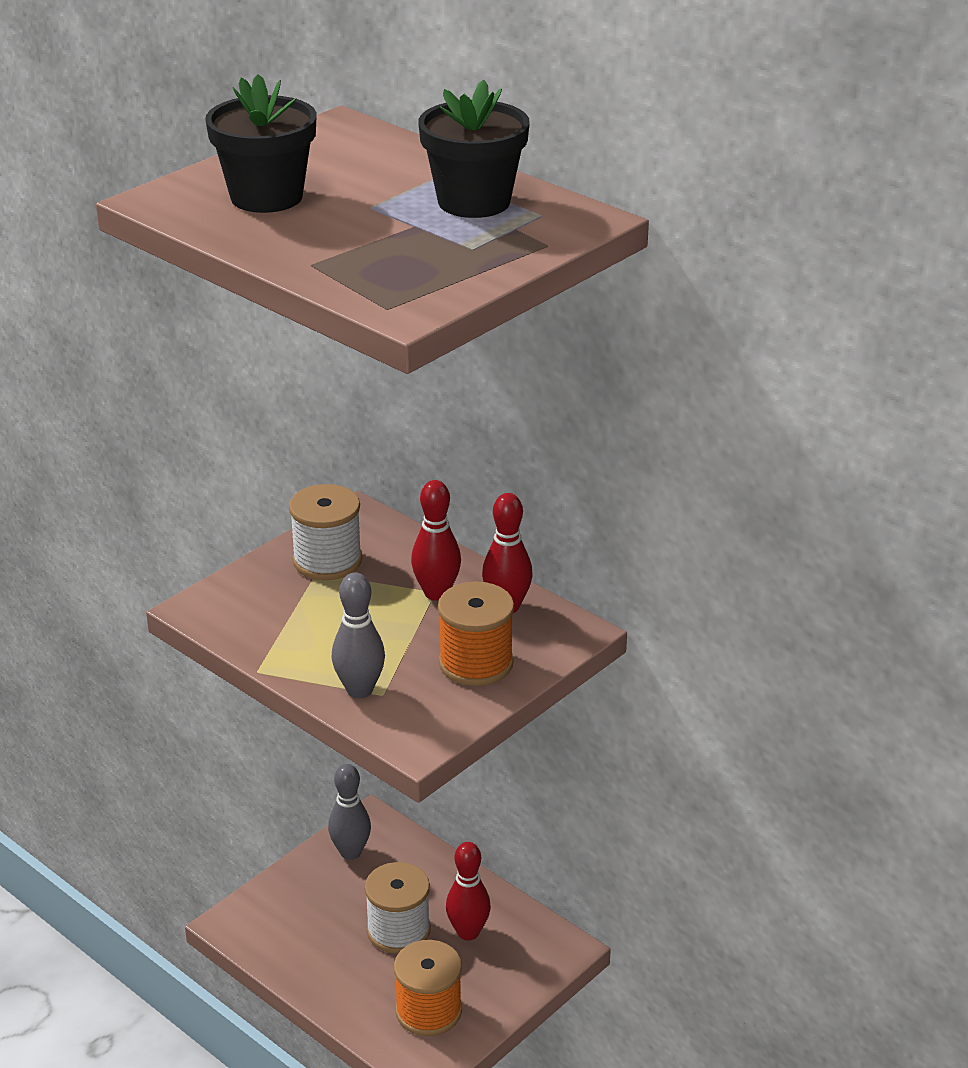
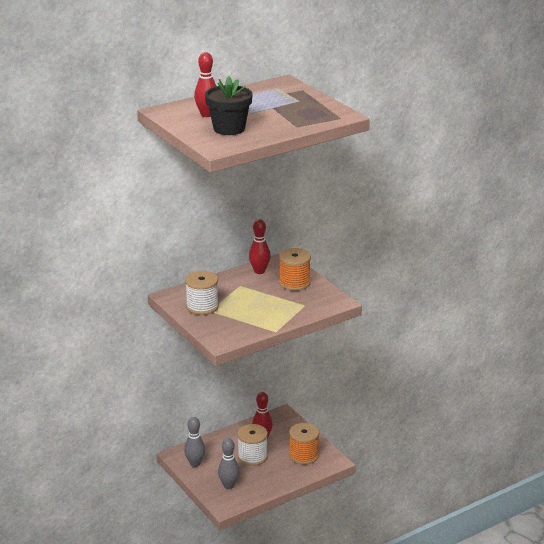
camera: 75 degrees left, 5 degrees down
grey bowling pin [332,572,385,698] -> grey bowling pin moved to [218,438,240,489]
red bowling pin [411,480,461,601] -> red bowling pin moved to [194,52,216,117]
black flower pot [418,80,530,218] -> none

